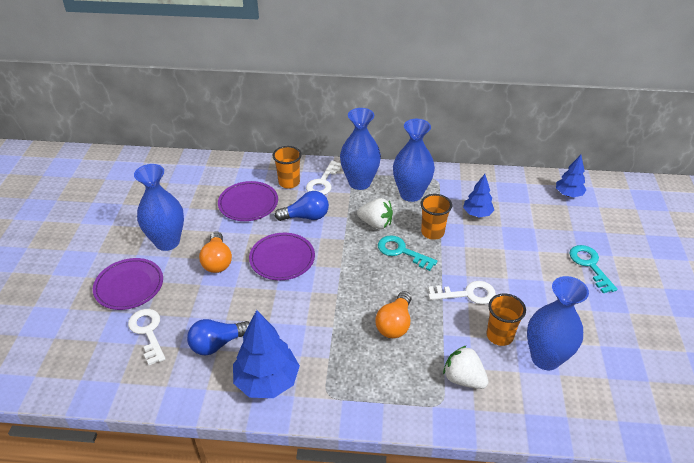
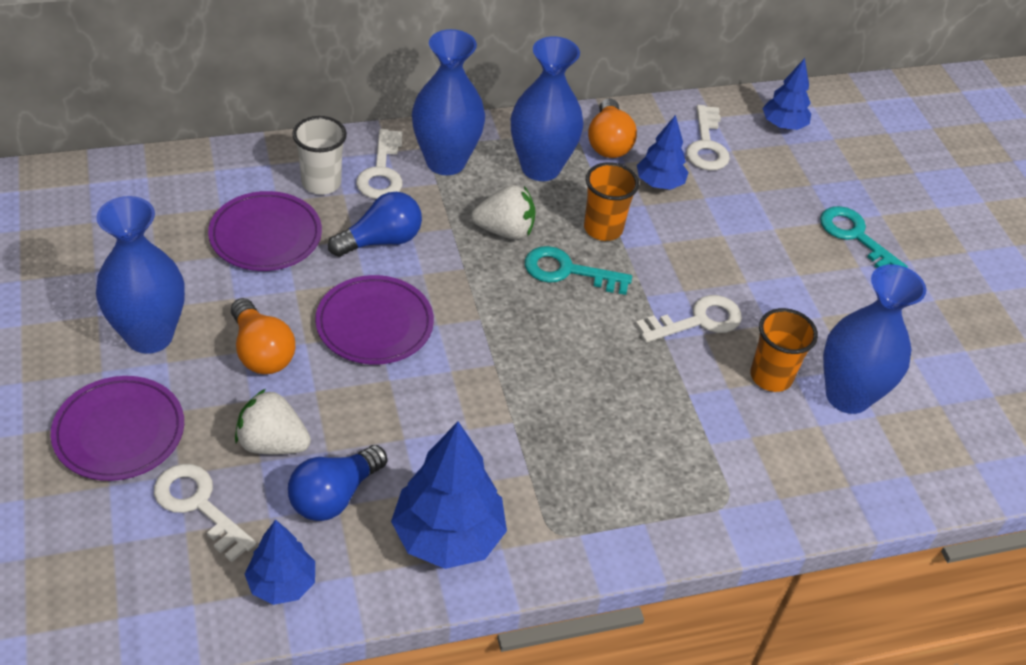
camera: 25 degrees left, 5 degrees up
orange cup [273,146,302,189] -> white cup [292,116,347,195]
orange light bulb [376,291,411,338] -> orange light bulb moved to [588,98,637,158]
white strawberry [443,345,489,389] -> white strawberry moved to [235,389,311,454]
none -> blue tree [245,519,315,605]
none -> white key [686,105,730,170]

